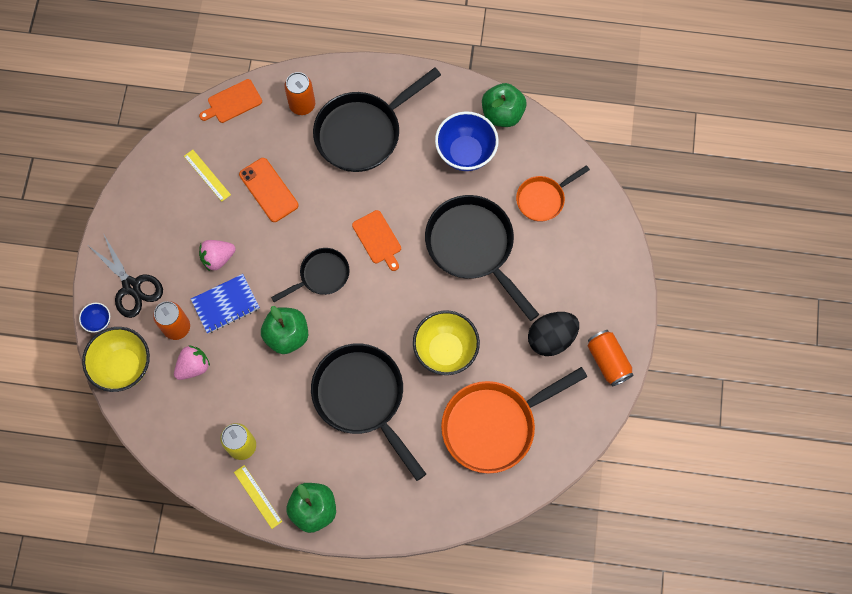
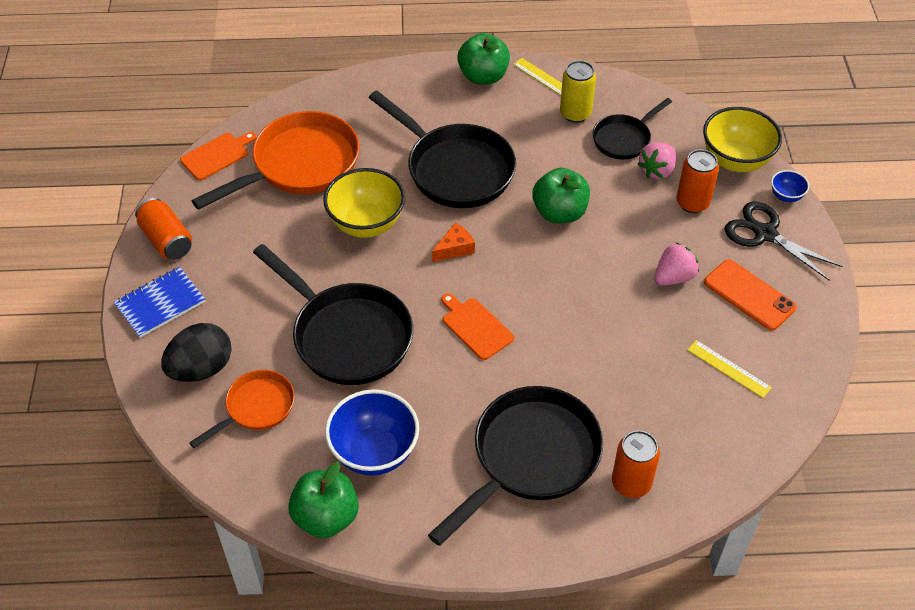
camera: 170 degrees right, 20 degrees down
blue notebook [191,274,260,333] -> blue notebook moved to [114,267,205,338]
orange cutting board [199,79,262,123] -> orange cutting board moved to [180,132,256,180]
orange phone [239,158,299,222] -> orange phone moved to [704,259,796,330]
black pan [271,248,350,302] -> black pan moved to [593,98,672,160]
black egg [528,312,579,356] -> black egg moved to [161,323,232,382]
none -> orange cheese [432,223,475,262]

